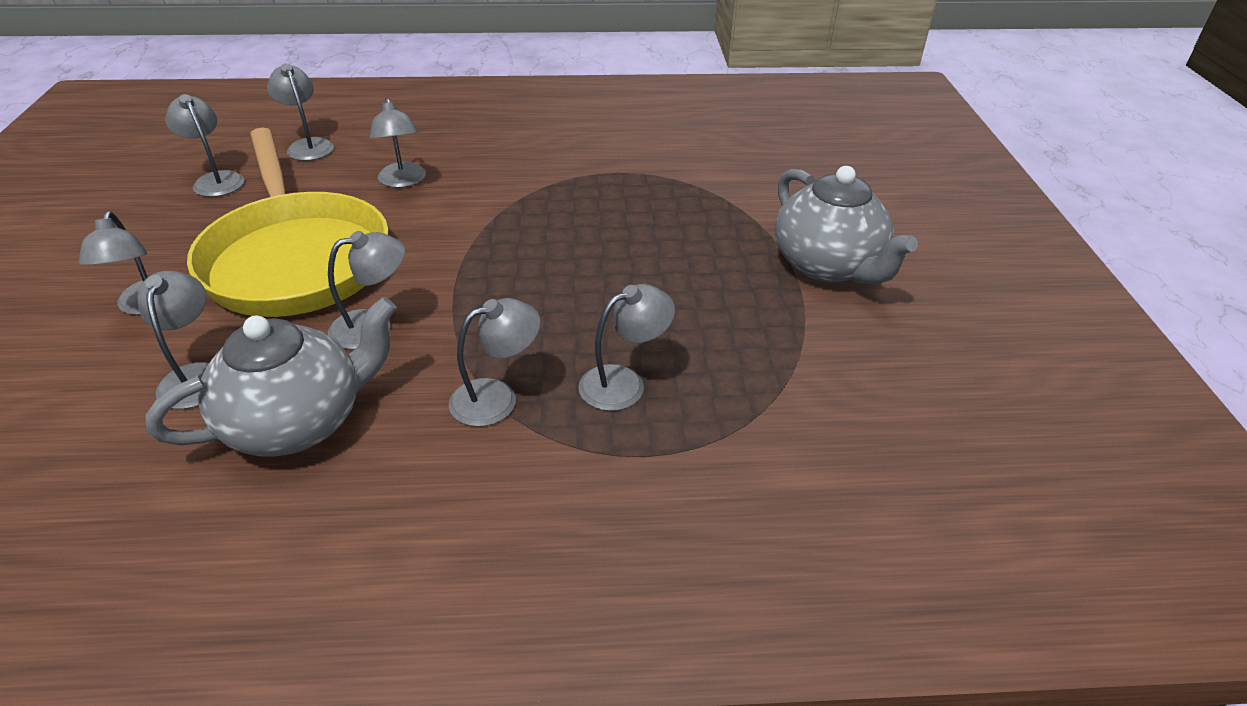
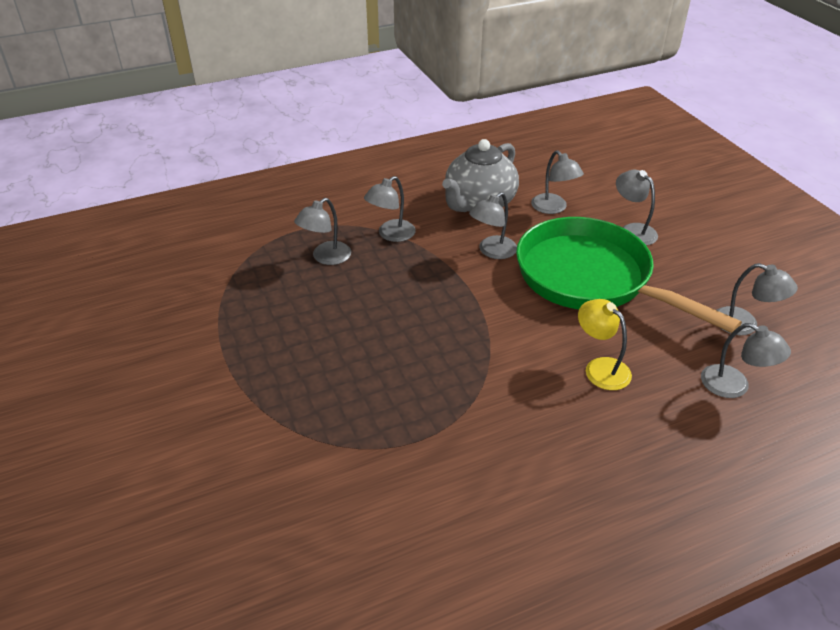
camera: 160 degrees right, 0 degrees up
yellow pan [187,127,389,317] -> green pan [516,217,742,333]
grey lamp [370,98,426,188] -> yellow lamp [578,299,632,390]
grey teapot [775,166,918,284] -> none

